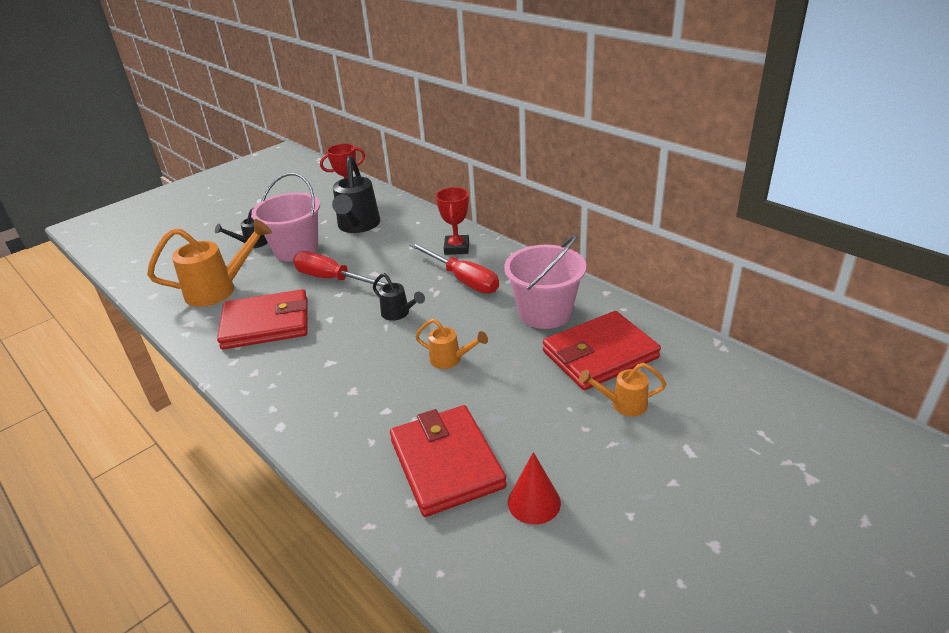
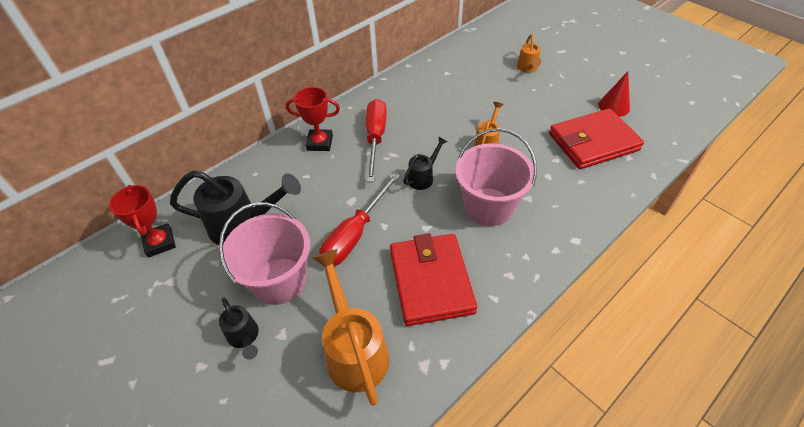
camera: 90 degrees left, 15 degrees up
red screwdriver [409,242,499,294] -> red screwdriver turned 45 degrees counterclockwise [366,99,387,182]
pink bucket [504,235,586,329] -> pink bucket moved to [455,128,537,226]
red wallet [543,311,661,390] -> none

